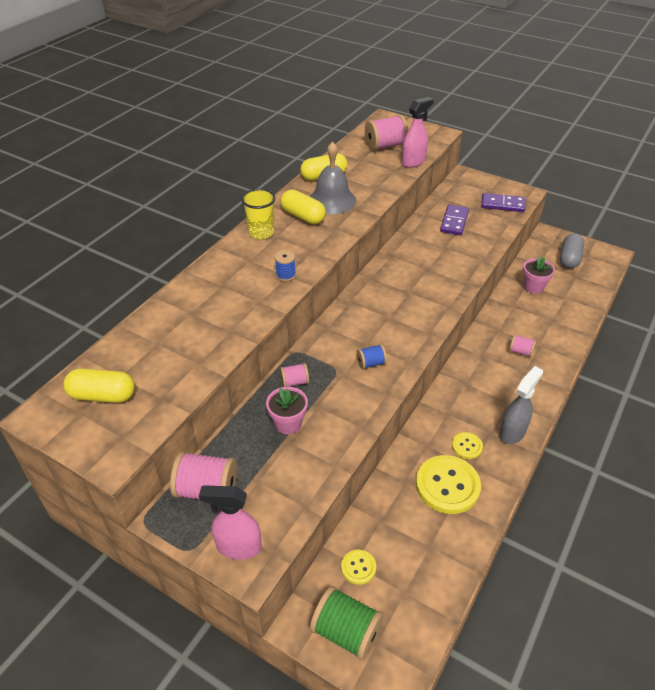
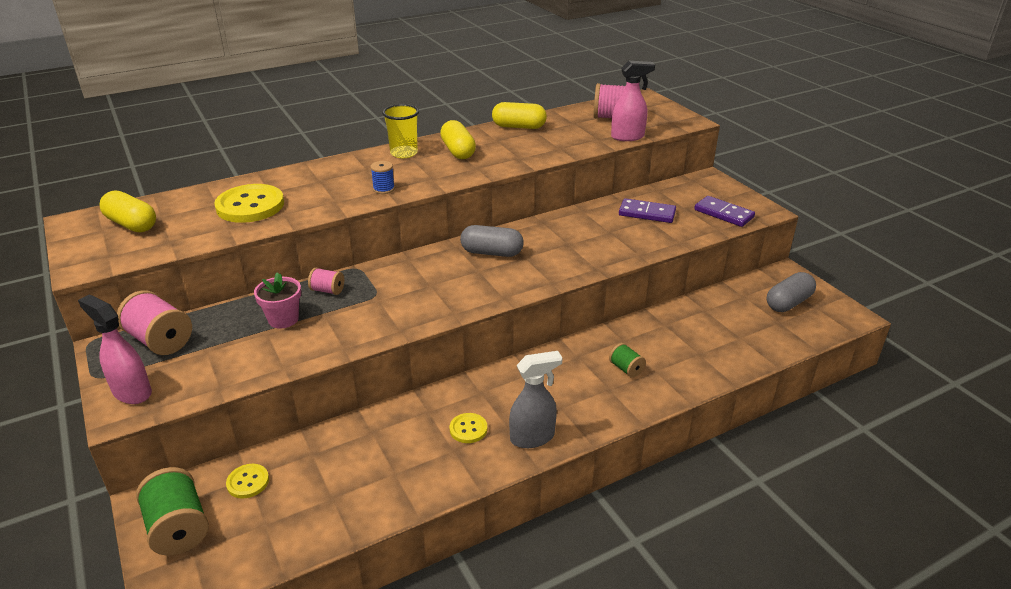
camera: 30 degrees right, 10 degrees down
grey bell [310,141,356,214] -> none
blue spool [357,344,387,369] -> none
yellow button [416,455,481,514] -> yellow button moved to [214,184,284,223]
purple domino [440,204,469,235] -> purple domino turned 60 degrees clockwise [619,198,676,223]
pink spool [509,334,536,358] -> green spool [609,343,646,378]
pink flower pot [523,256,555,294] -> none
none -> grey capsule [460,225,524,257]

